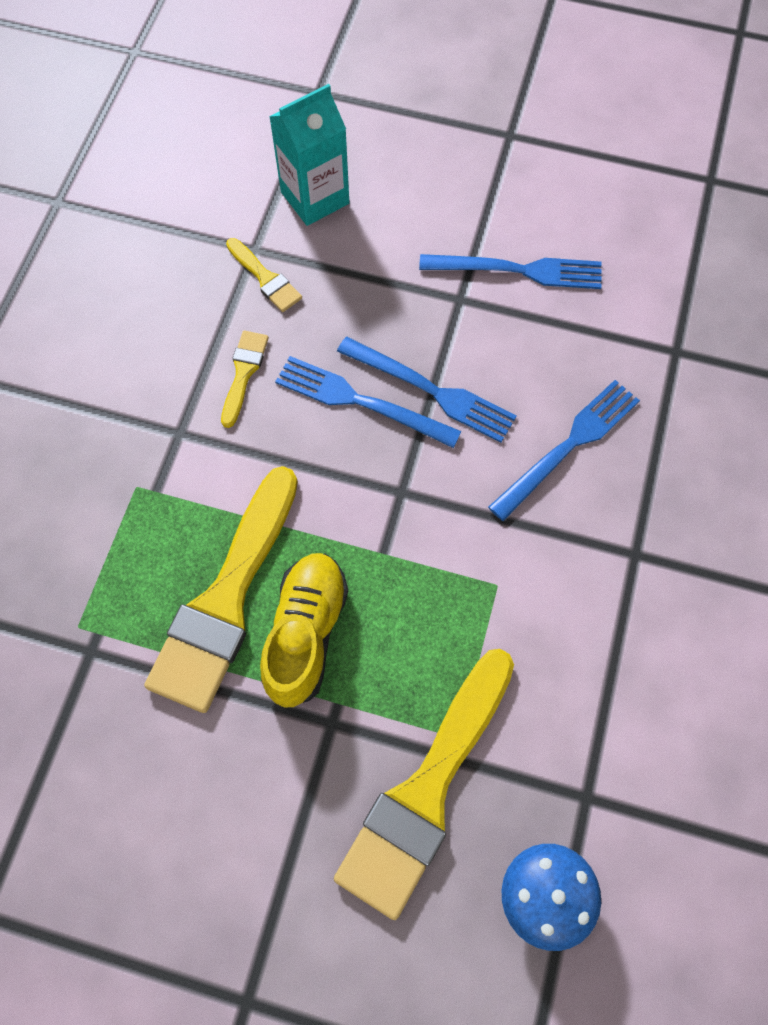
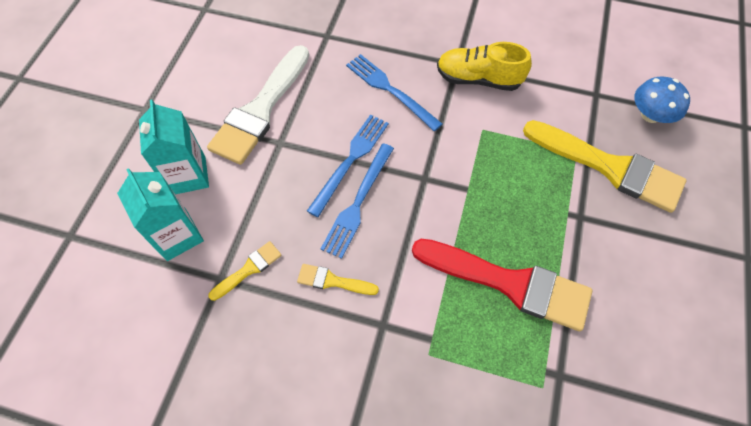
camera: 90 degrees left, 5 degrees down
yellow brush [144,466,298,713] -> red brush [412,239,592,331]
yellow shoe [260,553,348,708] -> yellow shoe moved to [437,42,532,91]
blue fork [419,254,602,289] -> white brush [207,45,309,165]
none -> turquoise carton [139,100,209,194]

